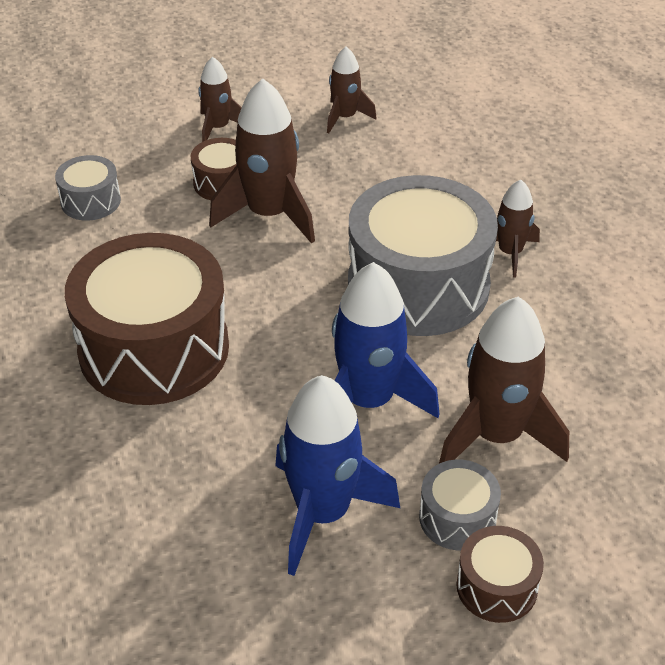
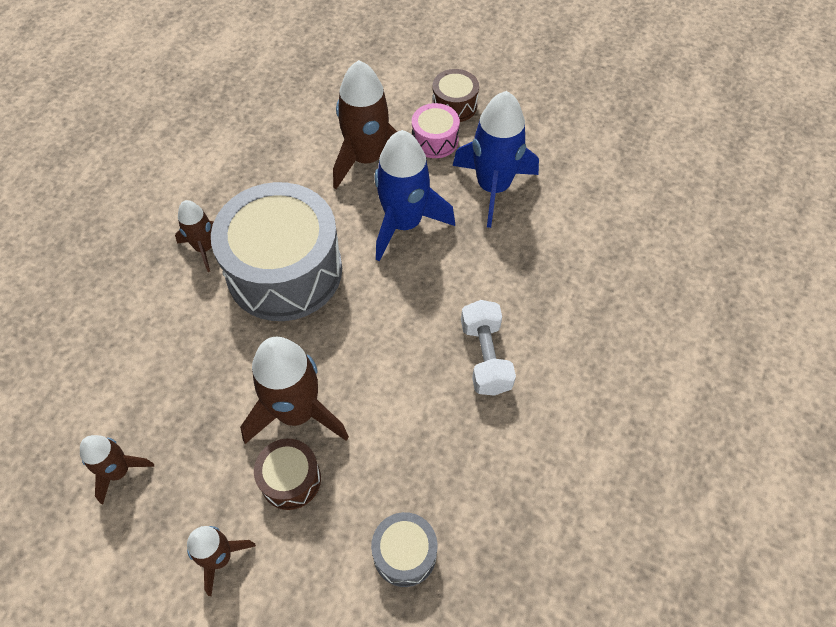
camera: 135 degrees left, 15 degrees up
brown drum [65,233,229,405] -> white dumbbell [461,300,516,396]
grey drum [419,460,501,551] -> pink drum [412,103,460,158]

